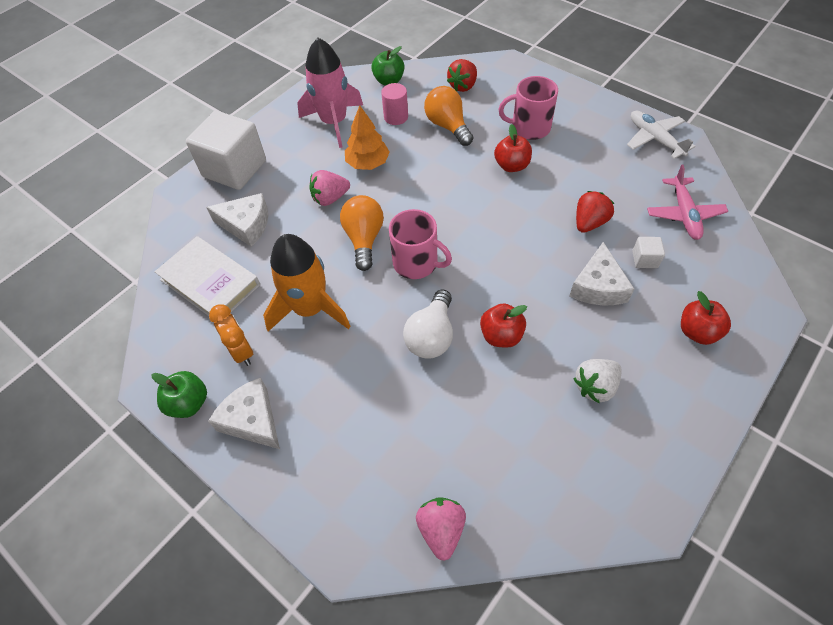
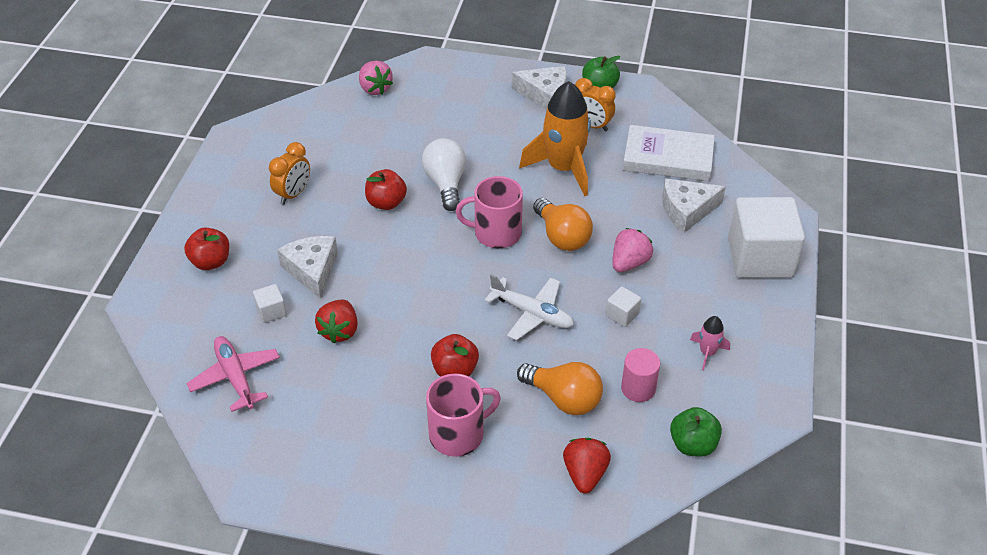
camera: 150 degrees right, 10 degrees down
pink rocket [297,38,363,148] -> pink rocket [690,316,730,370], size x0.45
orange tree [345,105,390,170] -> white cube [606,286,641,327]
white strawberry [573,359,621,404] -> orange clock [269,142,310,204]
white plane [627,111,696,159] -> white plane moved to [485,274,574,340]

